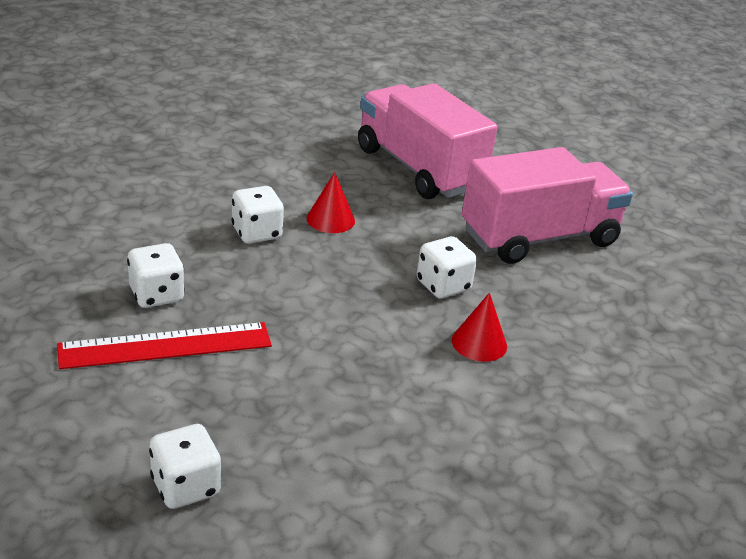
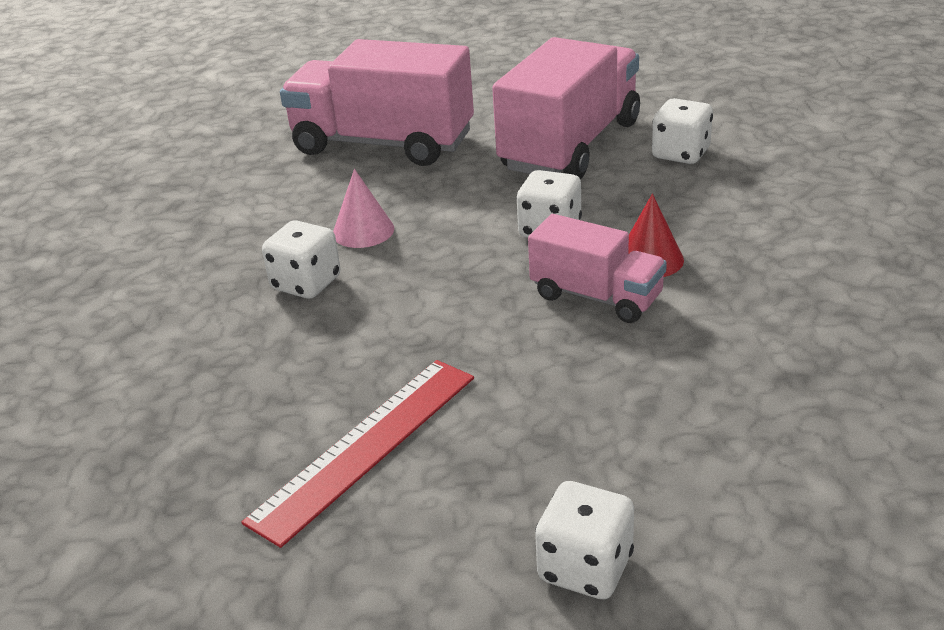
camera: 30 degrees left, 0 degrees up
white dice [127,243,185,308] -> white dice moved to [652,98,713,164]
red cone [306,172,355,233] -> pink cone [333,169,394,248]
none -> pink truck [528,214,667,323]

